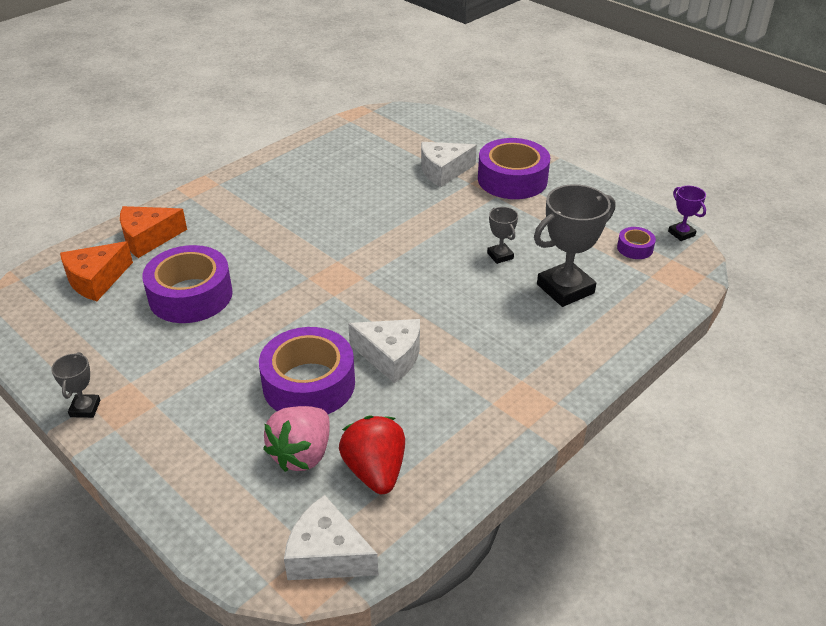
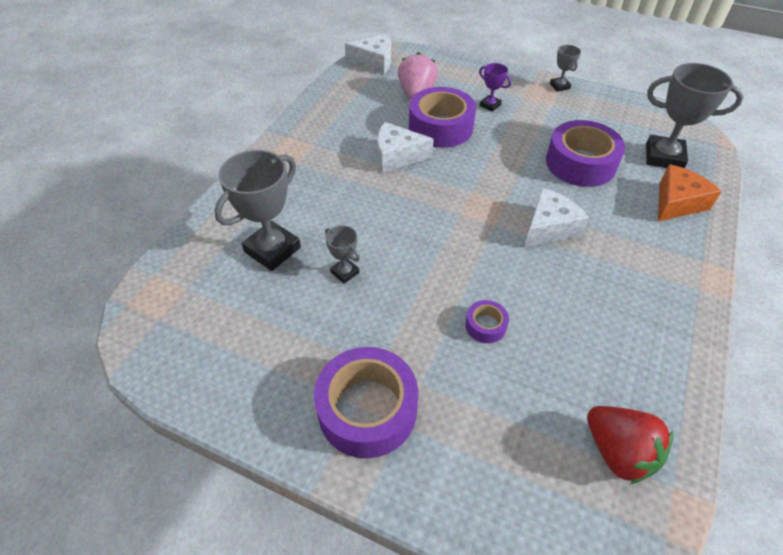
camera: 160 degrees right, 10 degrees up
orange cheese [60,241,133,301] -> grey trophy [646,63,743,168]
red strawberry [339,415,405,494] -> red strawberry moved to [587,406,673,484]
white cheese [421,142,477,187] -> white cheese moved to [524,188,589,248]
purple tape [617,227,656,259] -> purple tape moved to [465,300,509,343]
purple trophy [668,186,706,241] -> purple trophy moved to [479,63,511,112]

